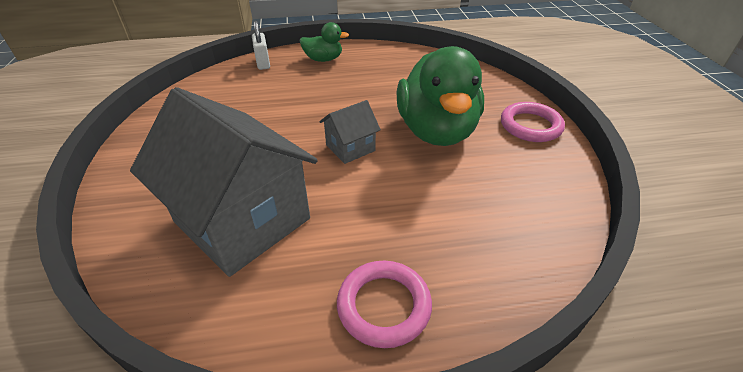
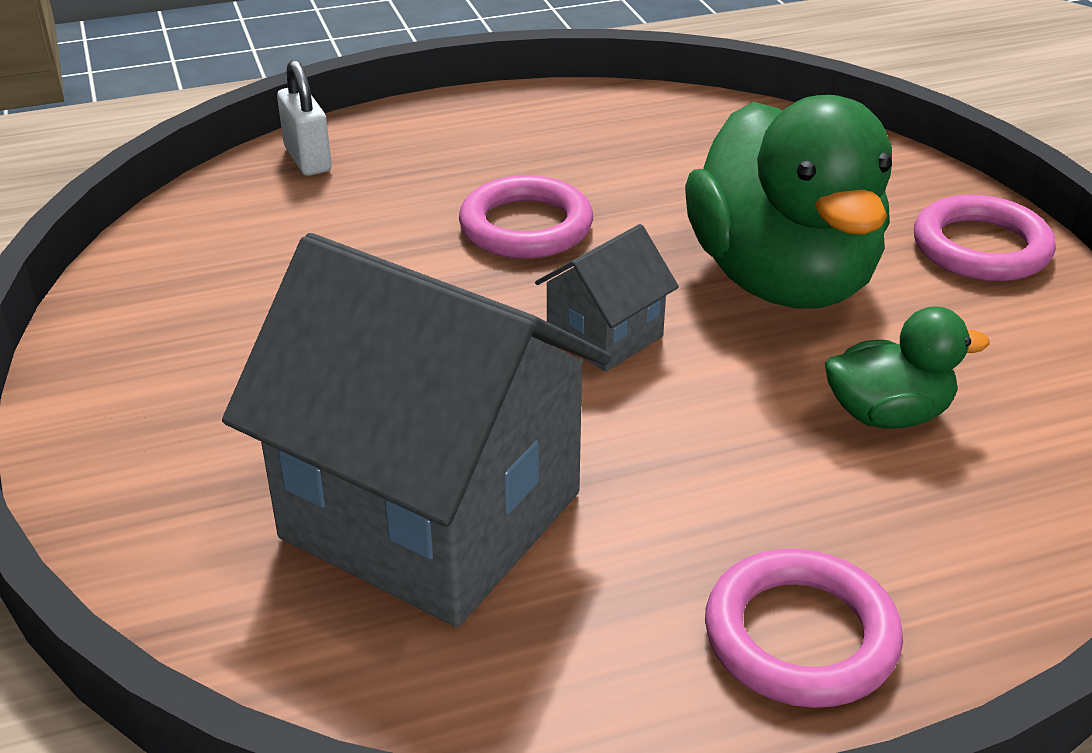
camera: 10 degrees left, 5 degrees down
green duck [300,22,349,62] -> green duck moved to [825,306,990,429]
none -> pink ring [459,175,593,259]

